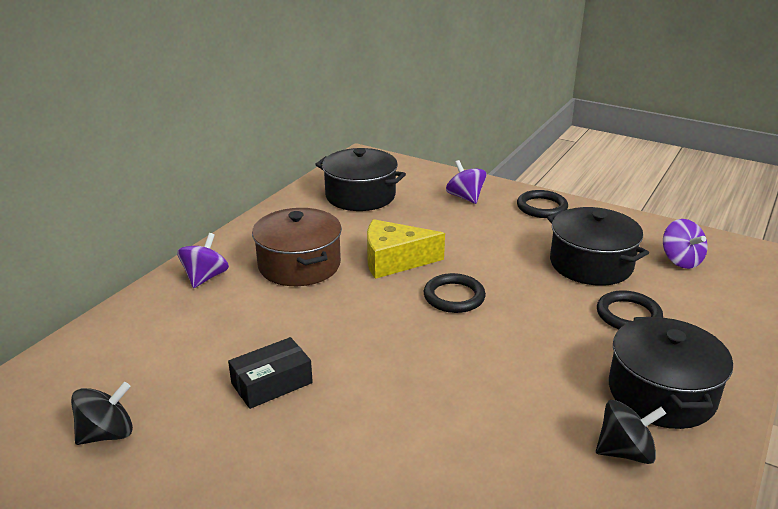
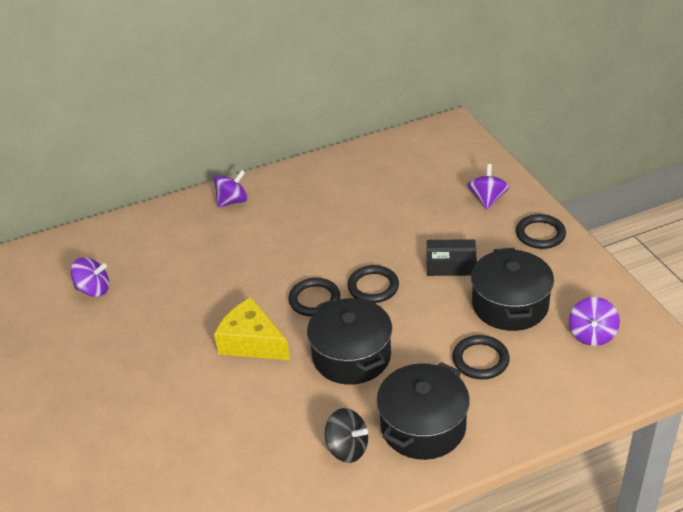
camera: 40 degrees right, 10 degrees up
black spinning top [71,382,133,445] -> purple spinning top [71,257,109,297]
black box [228,337,313,409] -> black box moved to [427,239,477,276]
brown pot [252,208,342,286] -> none
black pot [315,148,406,211] -> black pot moved to [307,298,392,385]
yellow cheese [367,219,445,279] -> yellow cheese moved to [214,297,290,360]
none -> black ring [289,278,340,317]

